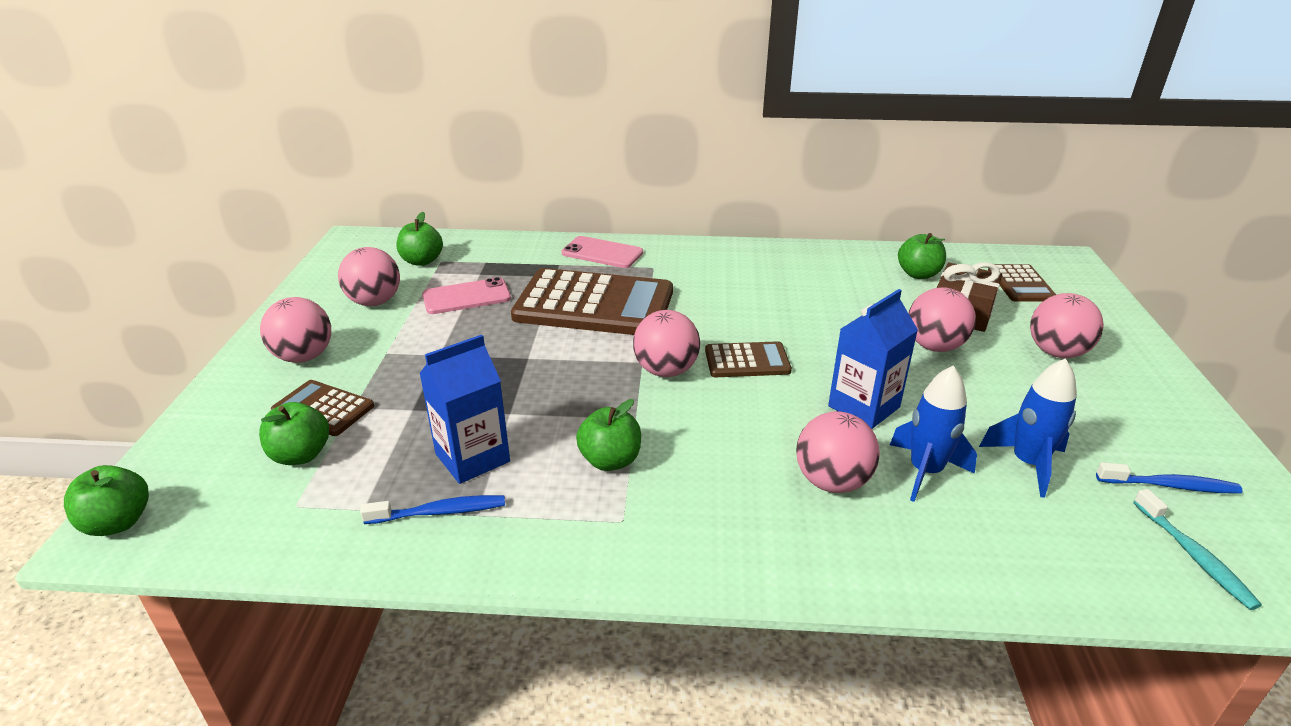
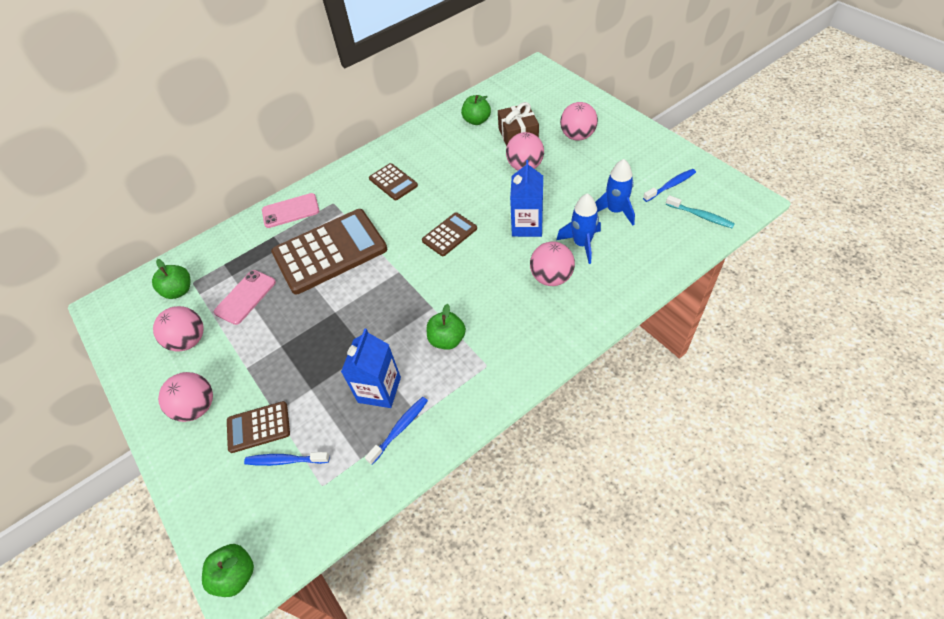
camera: 35 degrees left, 20 degrees up
green apple [259,402,329,465] -> blue toothbrush [244,452,330,466]
pink ball [633,310,700,377] -> none
brown calculator [988,264,1056,302] -> brown calculator moved to [369,163,418,200]

